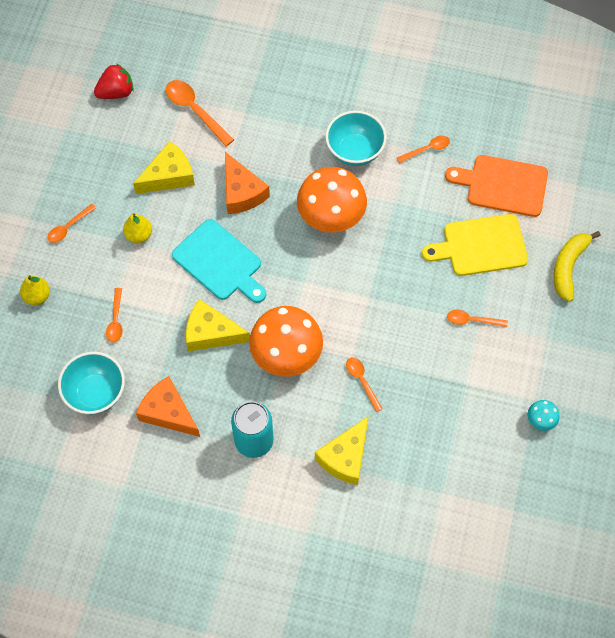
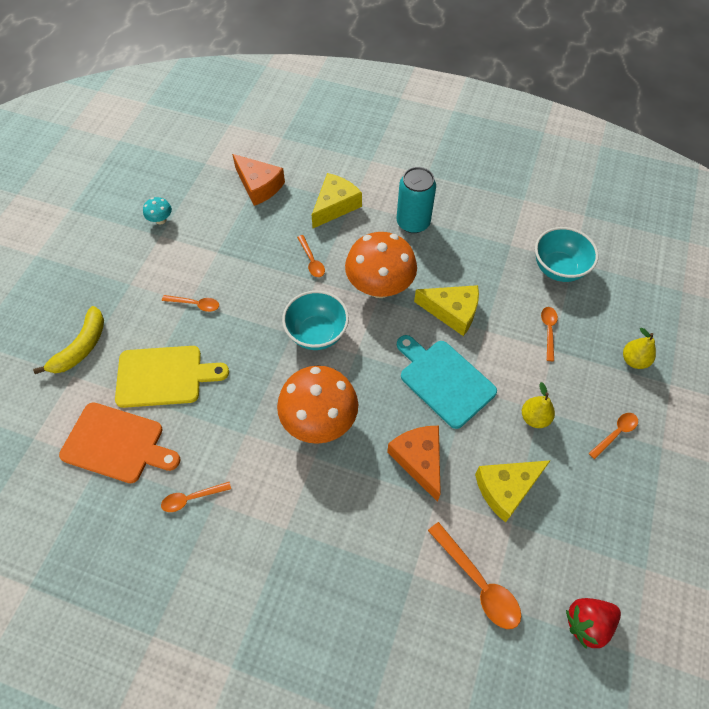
camera: 175 degrees left, 5 degrees down
orange cheese [136,376,200,437] -> orange cheese moved to [232,154,285,206]
turquoise bowl [325,111,387,166] -> turquoise bowl moved to [282,290,349,350]

